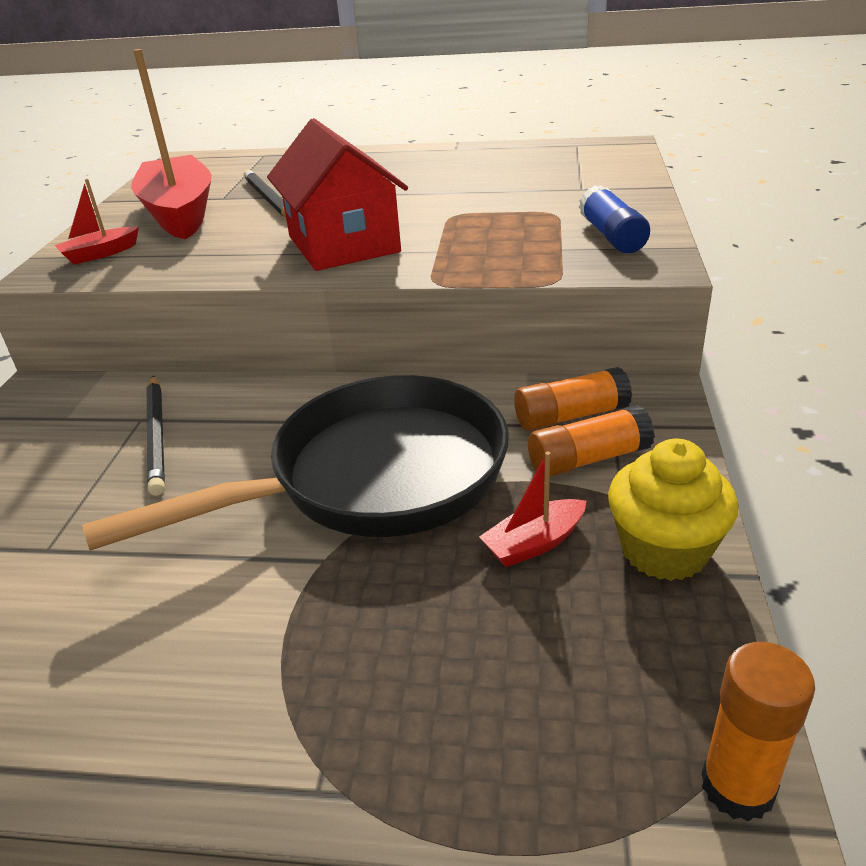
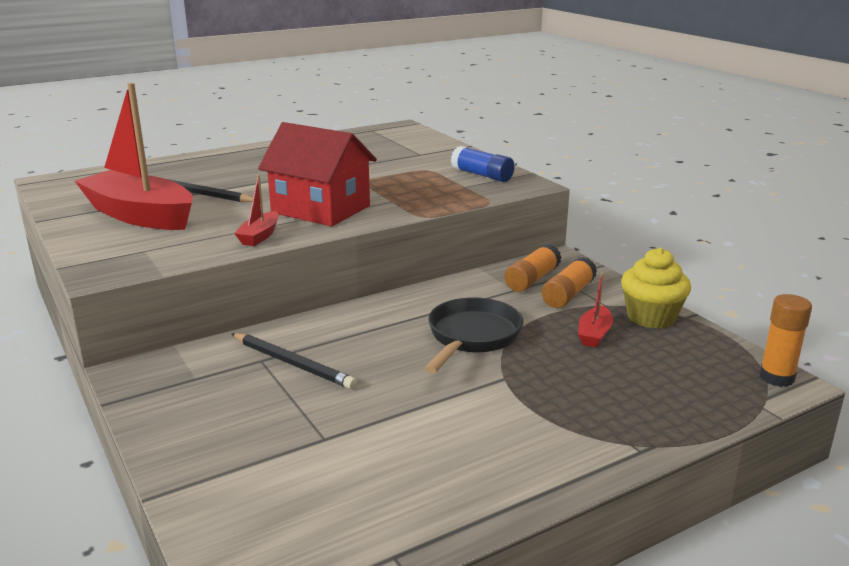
camera: 40 degrees left, 10 degrees down
red boat [55,179,139,265] -> red boat moved to [234,175,279,246]
black pan [82,375,509,551] -> black pan [424,297,523,374], size x0.60

